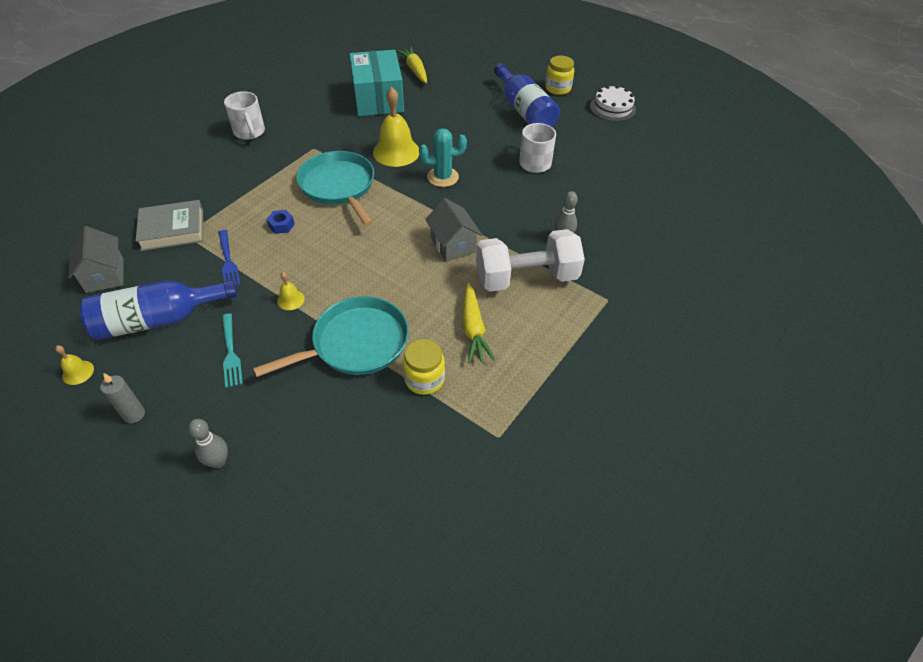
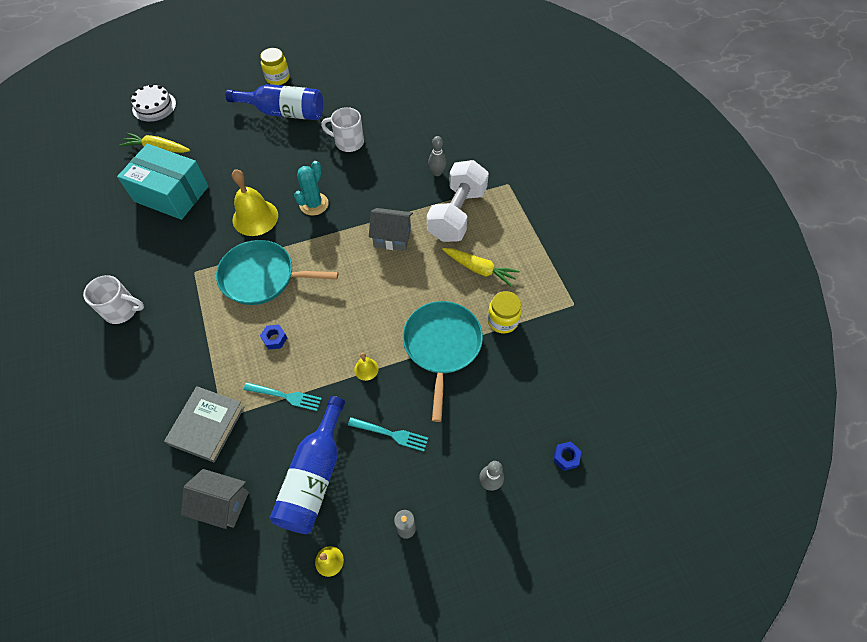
camera: 55 degrees left, 10 degrees up
blue fork [218,230,241,286] -> turquoise fork [243,382,322,411]
white cake [590,85,636,121] -> white cake moved to [131,84,176,122]
none -> blue nut [553,441,582,471]

